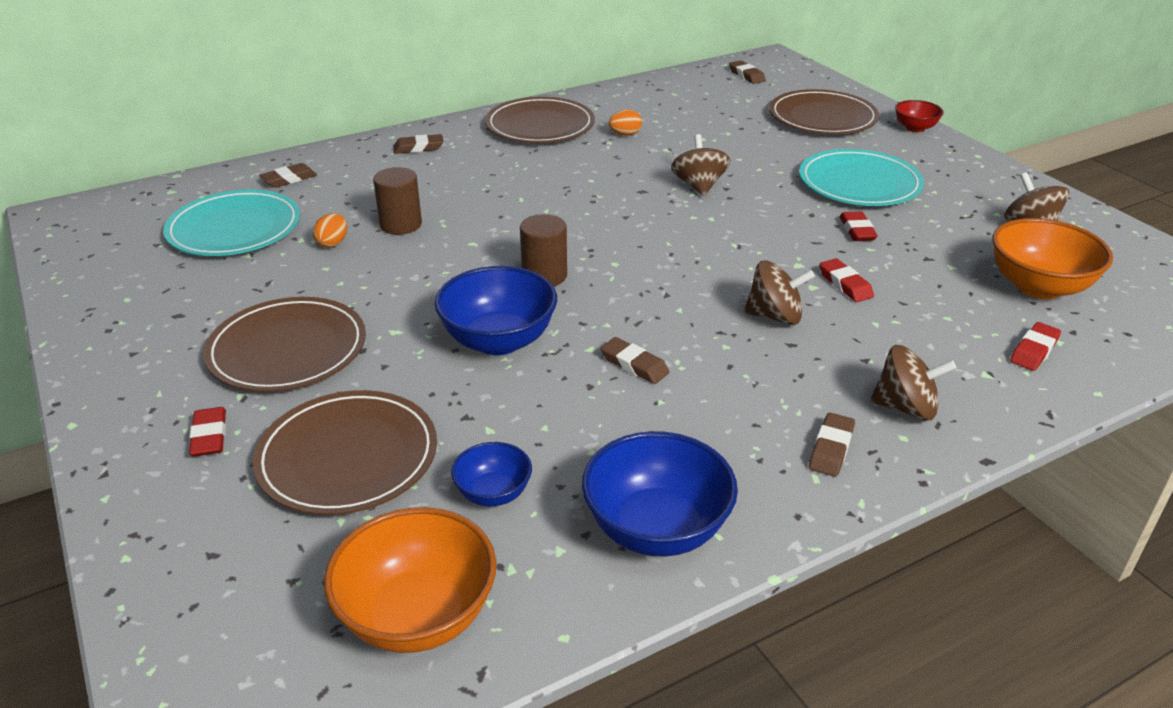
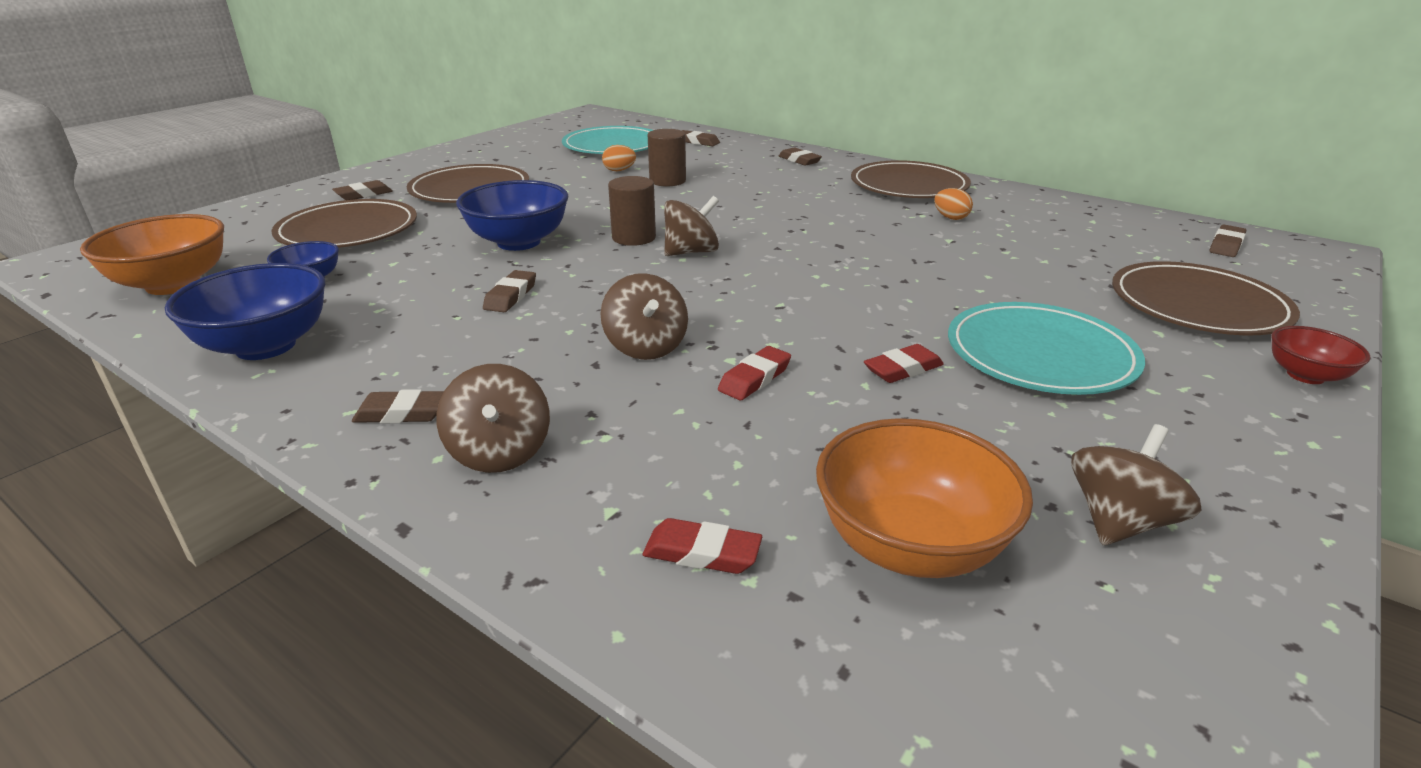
camera: 65 degrees right, 5 degrees down
red eraser [189,407,226,457] -> brown eraser [332,180,393,200]
brown spinning top [671,134,731,196] -> brown spinning top moved to [664,196,719,256]

